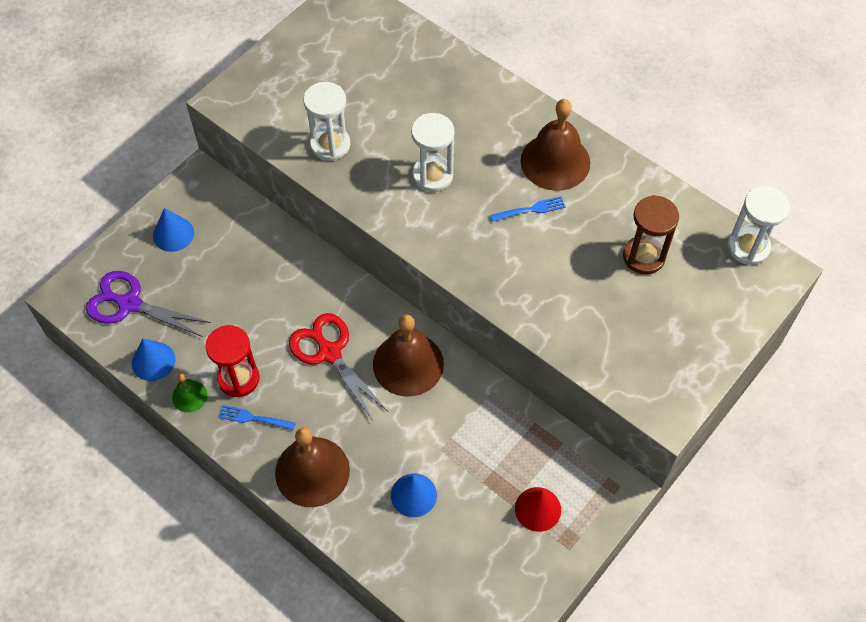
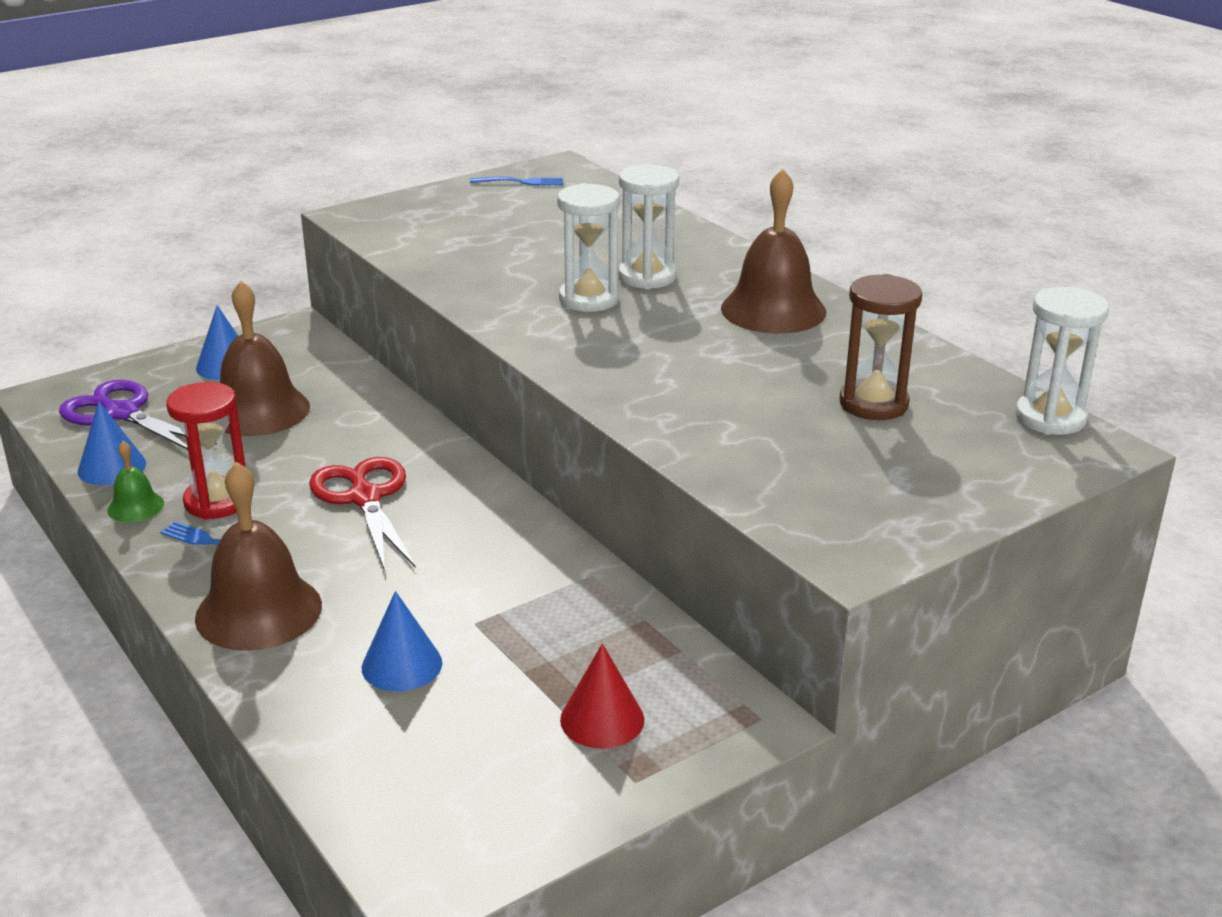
camera: 15 degrees right, 30 degrees down
white hourglass [303,82,350,161] -> white hourglass moved to [618,164,679,289]
brown bell [373,315,444,397] -> brown bell moved to [220,281,310,436]
blue fork [490,196,566,222] -> blue fork moved to [470,177,563,185]

